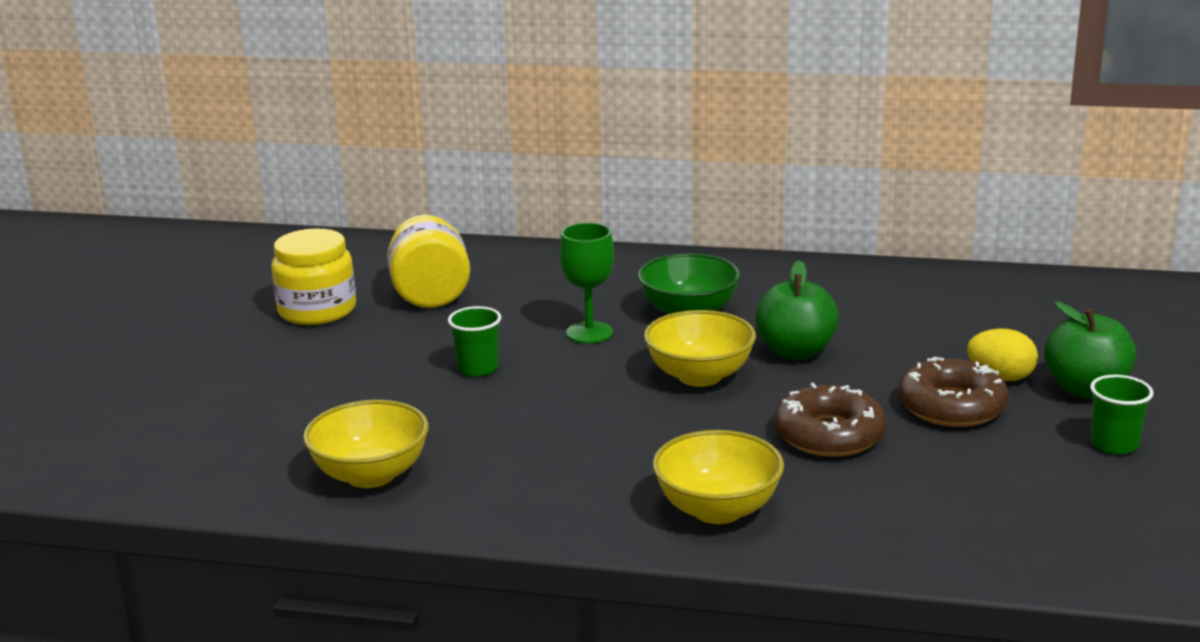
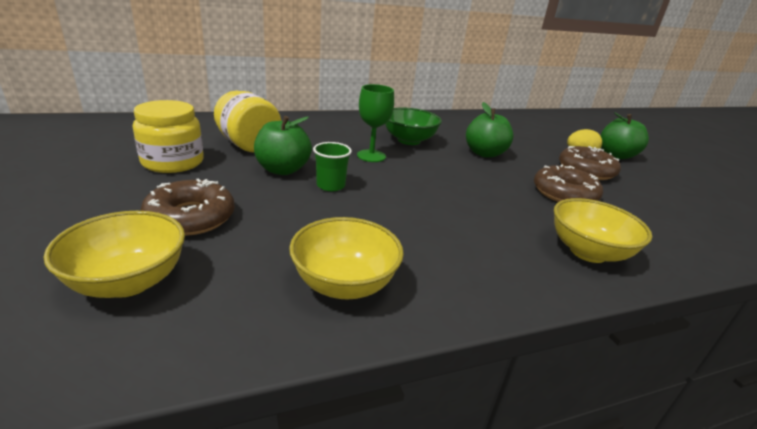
camera: 35 degrees left, 5 degrees up
yellow bowl [644,310,756,387] -> yellow bowl moved to [44,211,185,298]
green cup [1090,375,1154,454] -> none
none -> brown donut [140,178,235,236]
none -> green apple [254,116,312,175]

